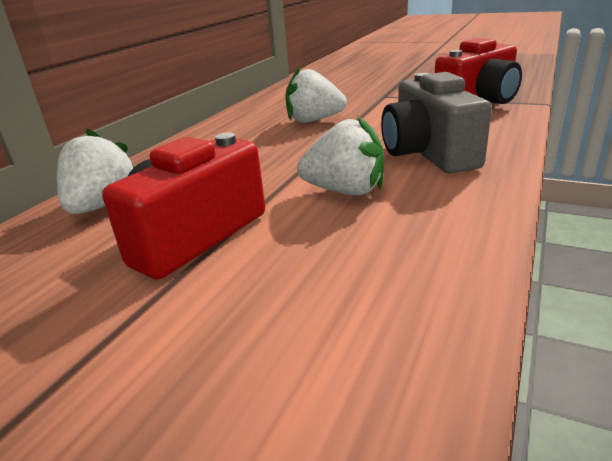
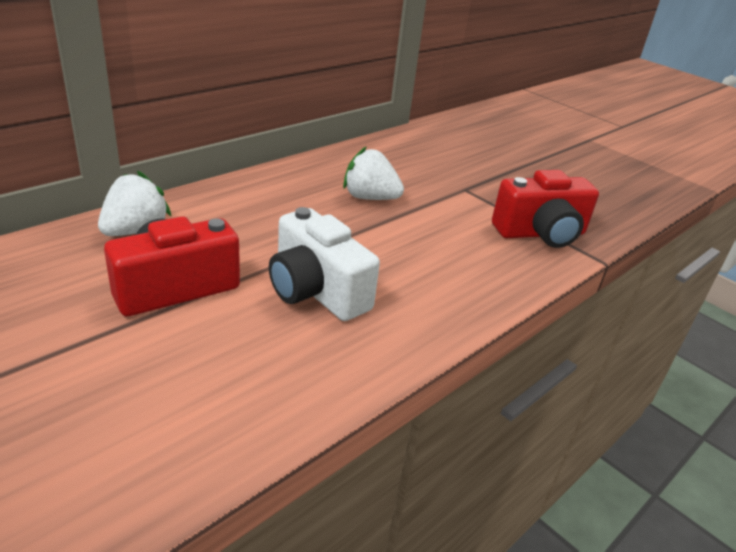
camera: 15 degrees right, 5 degrees up
white strawberry [297,115,384,195] -> white camera [269,207,380,321]
grey camera [381,72,492,173] -> none

